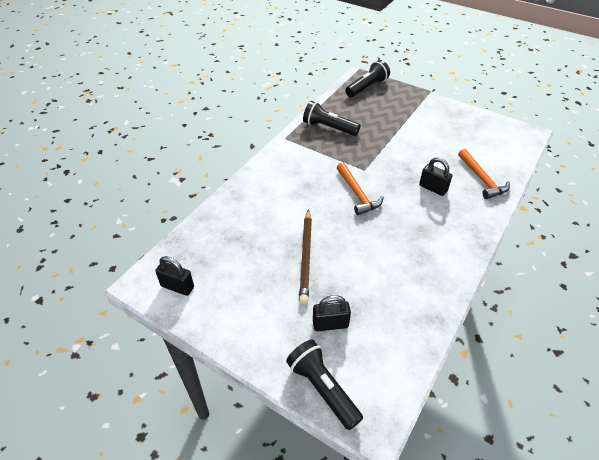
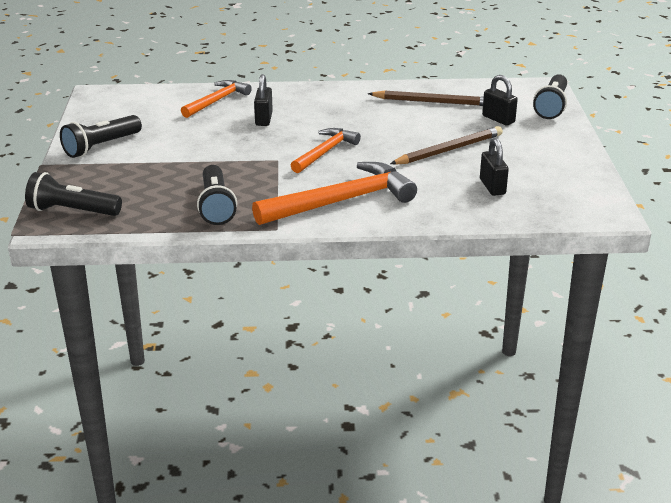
camera: 125 degrees left, 15 degrees down
black padlock [155,256,194,296] -> black padlock moved to [480,138,509,196]
none -> black flashlight [60,115,142,158]
none -> orange hammer [252,162,417,225]
none -> brown pencil [368,91,484,106]

